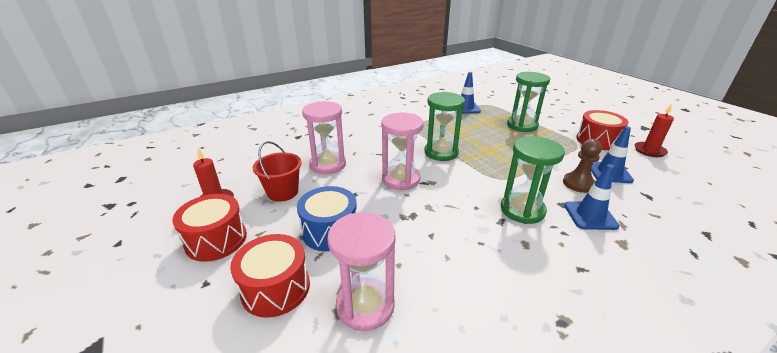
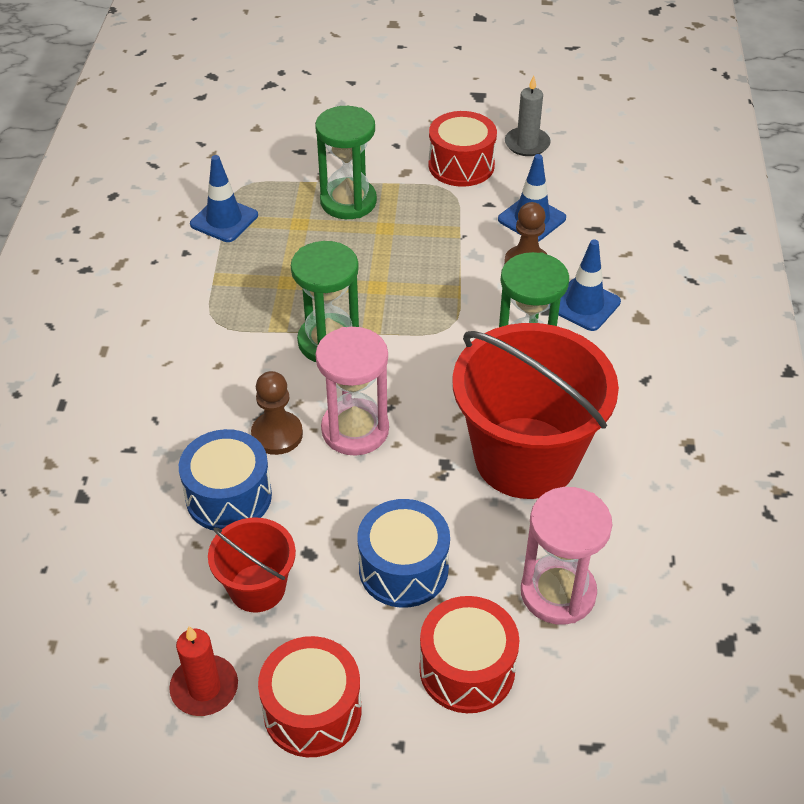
camera: 55 degrees left, 15 degrees up
pink hourglass [302,101,346,174] -> blue drum [179,429,272,531]
red candle [635,104,674,157] -> grey candle [505,76,551,156]
none -> brown pawn [251,371,303,455]
none -> red bucket [453,323,619,499]

